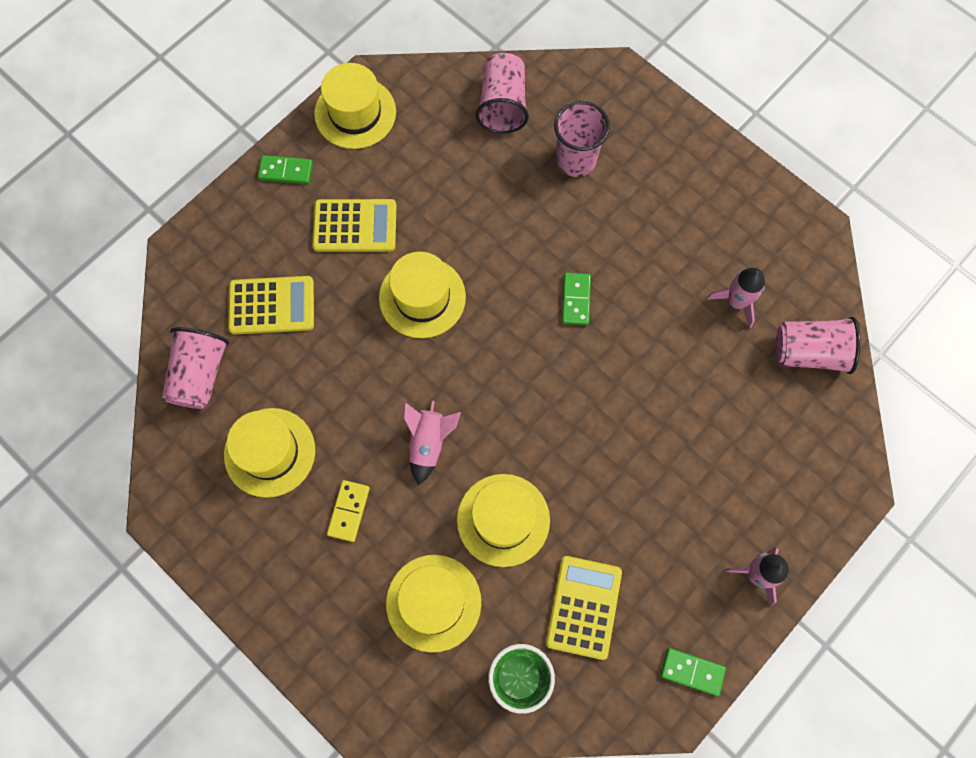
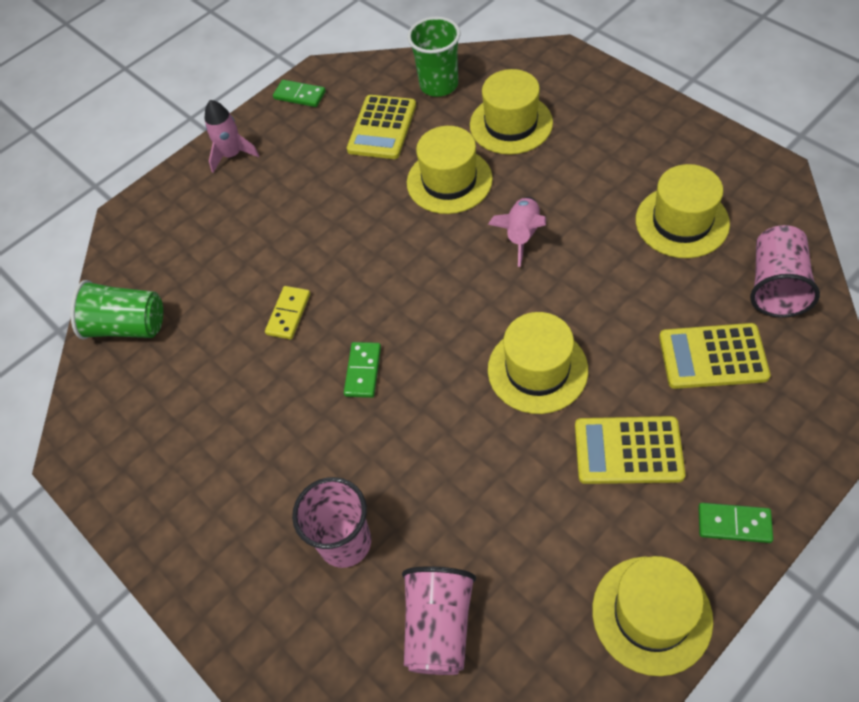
camera: 170 degrees left, 15 degrees down
yellow domino [327,480,370,542] -> yellow domino moved to [265,286,310,340]
pink rocket [707,268,765,328] -> none
pink cup [776,317,861,374] -> green cup [70,280,163,340]

